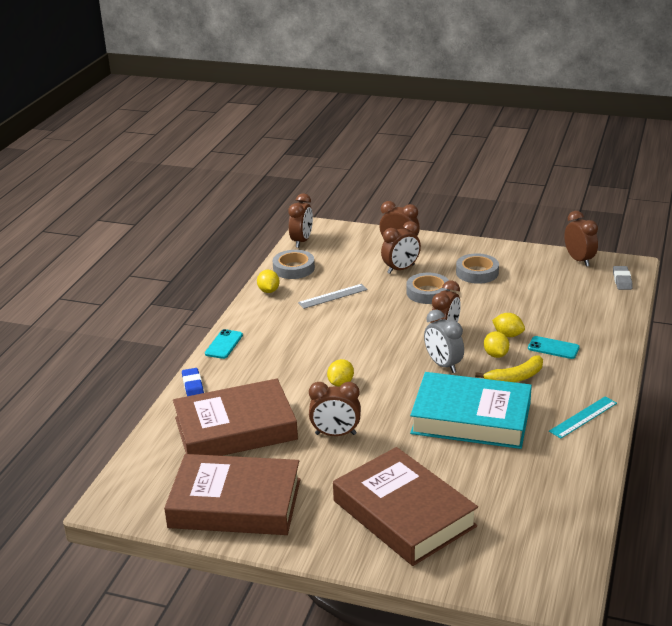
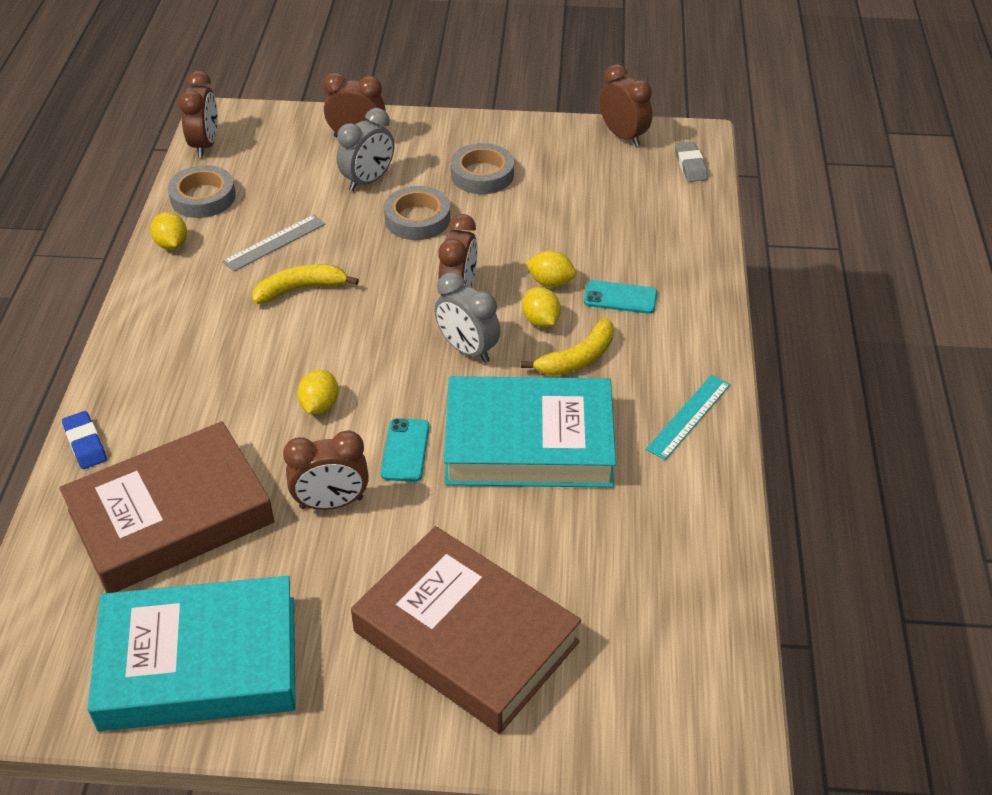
camera: 15 degrees left, 15 degrees up
brown book [164,454,301,535] -> turquoise book [87,576,296,731]
turquoise phone [205,329,243,359] -> turquoise phone moved to [381,418,429,482]
brown clock [381,221,421,274] -> grey clock [337,108,394,191]
none -> yellow banana [252,264,359,304]

